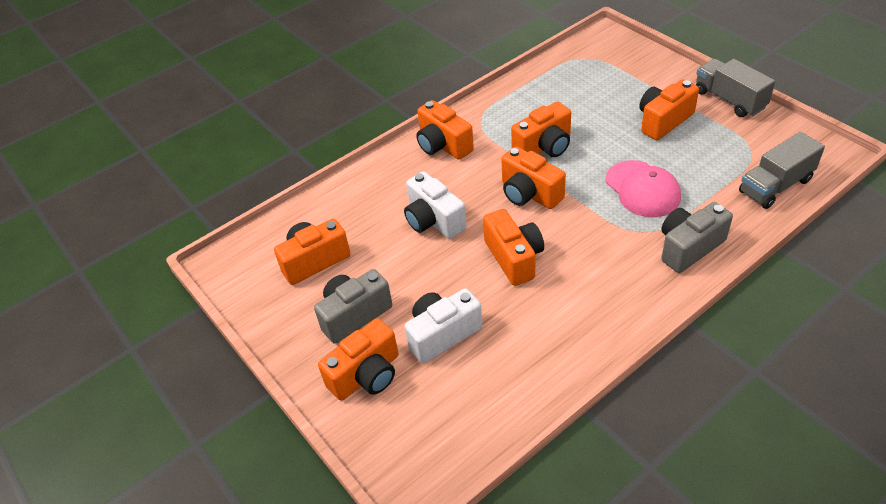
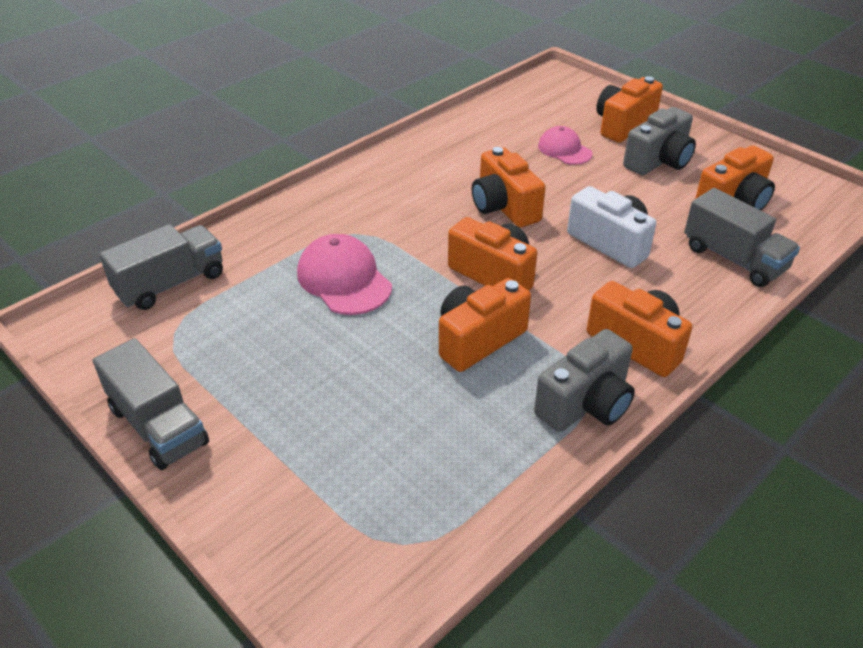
camera: 170 degrees right, 5 degrees down
white camera [404,289,483,364] -> pink cap [538,126,593,165]
orange camera [639,79,699,140] -> none
grey camera [661,202,733,273] -> grey camera moved to [534,329,635,432]
none -> grey truck [684,188,800,287]

